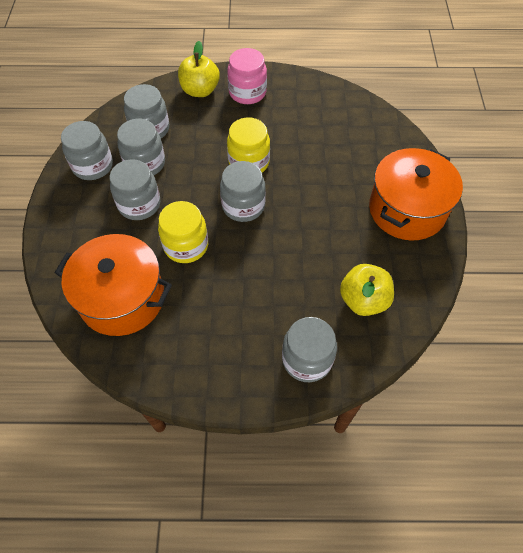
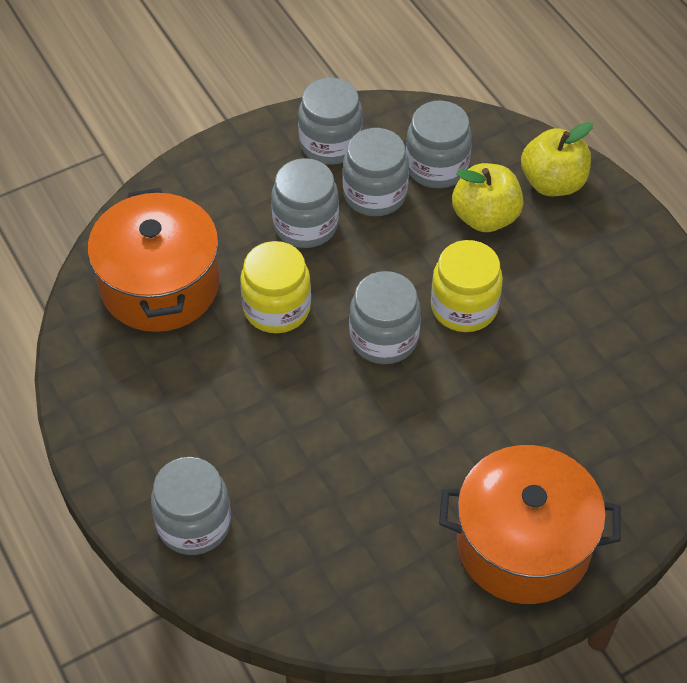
camera: 60 degrees right, 5 degrees down
pink jar [227,48,267,104] -> none
yellow apple [340,264,394,316] -> yellow apple moved to [452,163,524,232]

